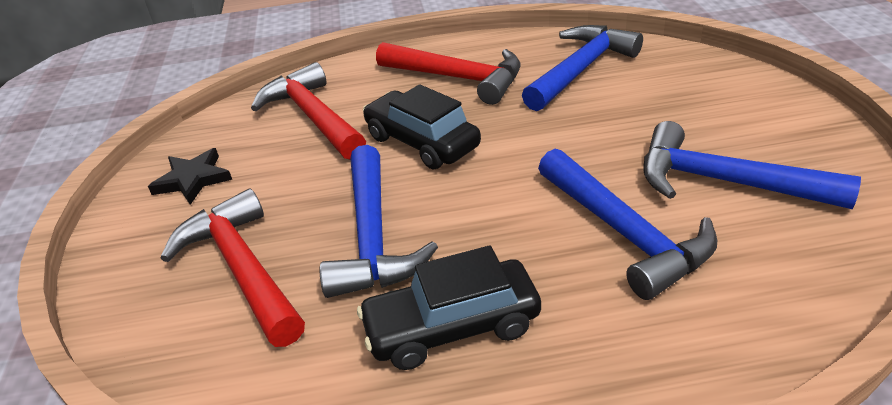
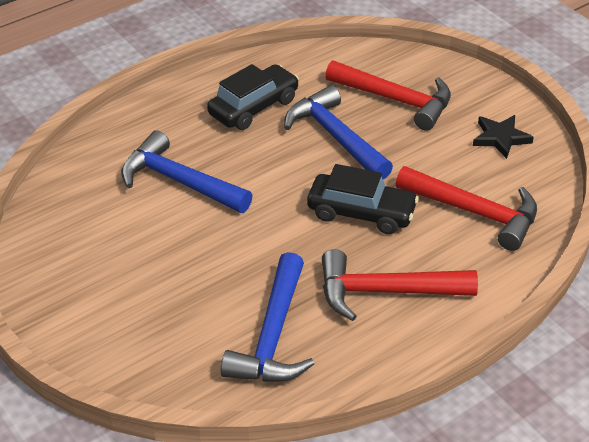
camera: 150 degrees right, 5 degrees up
blue hammer [643,121,861,209] -> none

